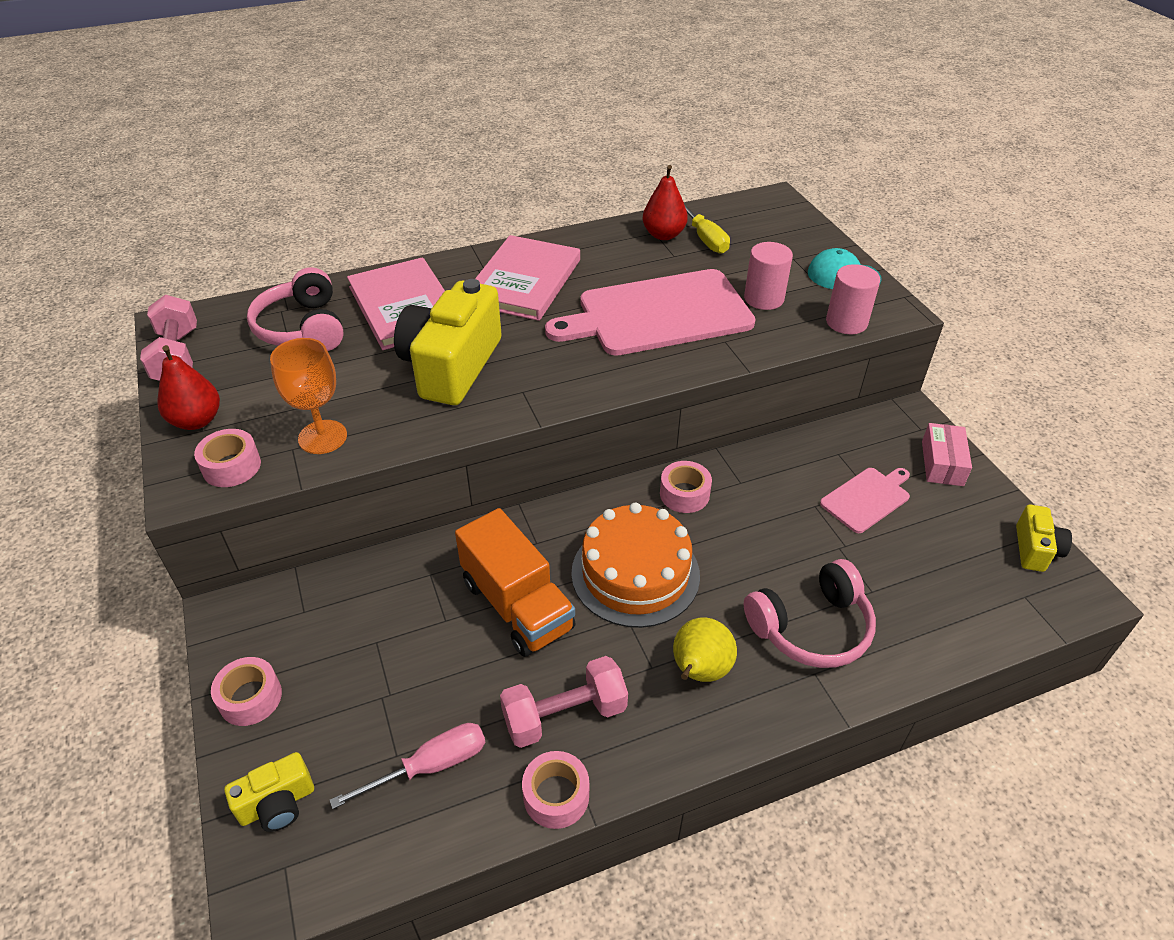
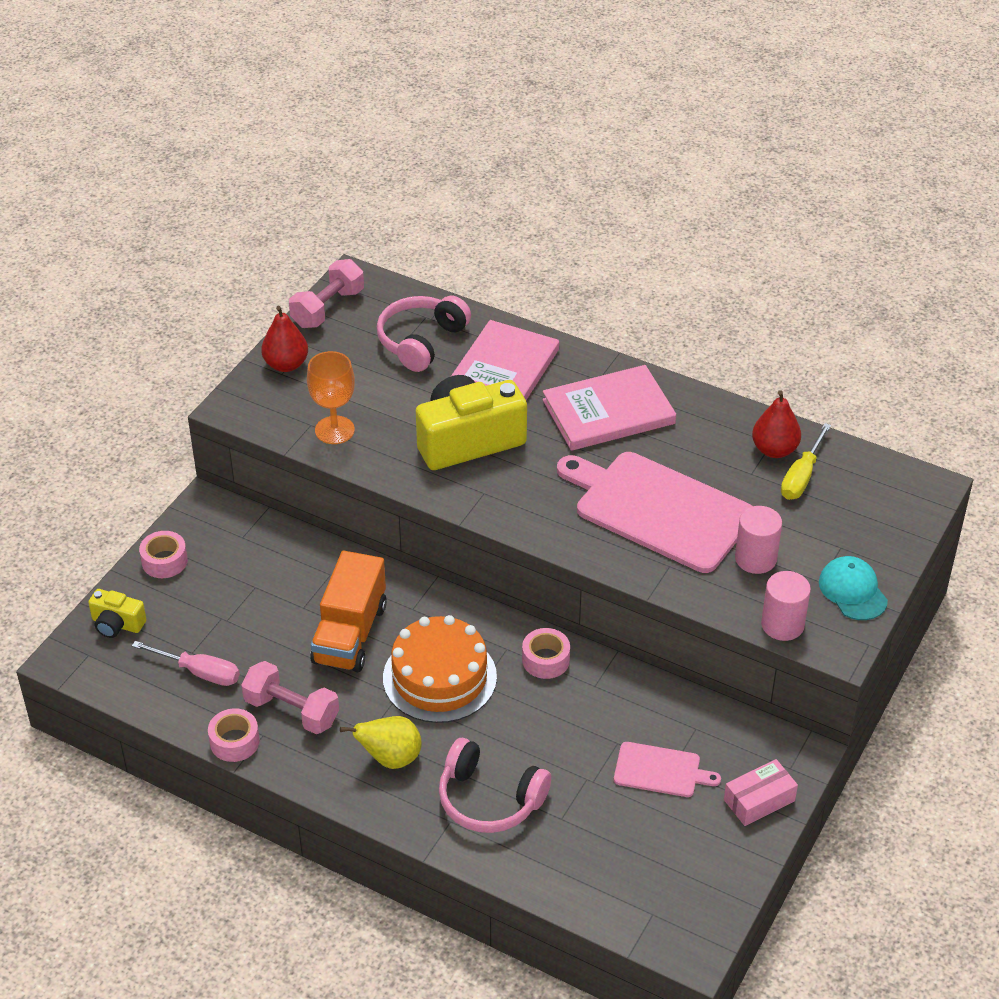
camera: 50 degrees right, 0 degrees up
pink tape [194,429,261,487] -> none
yellow camera [1016,505,1072,572] -> none

